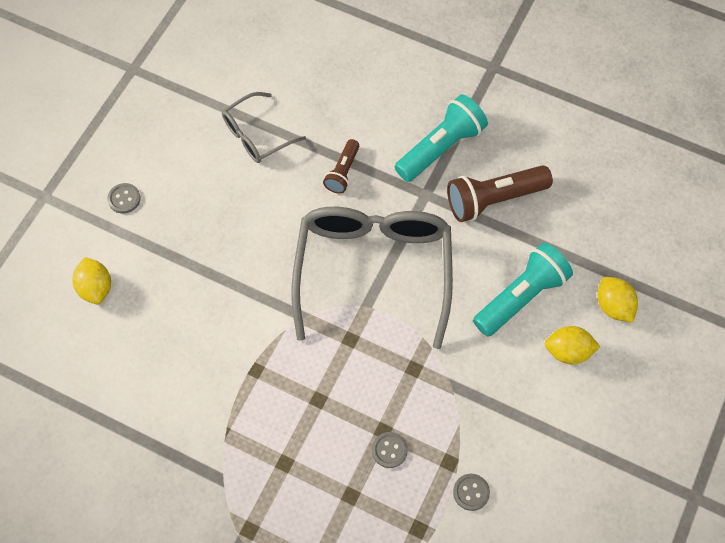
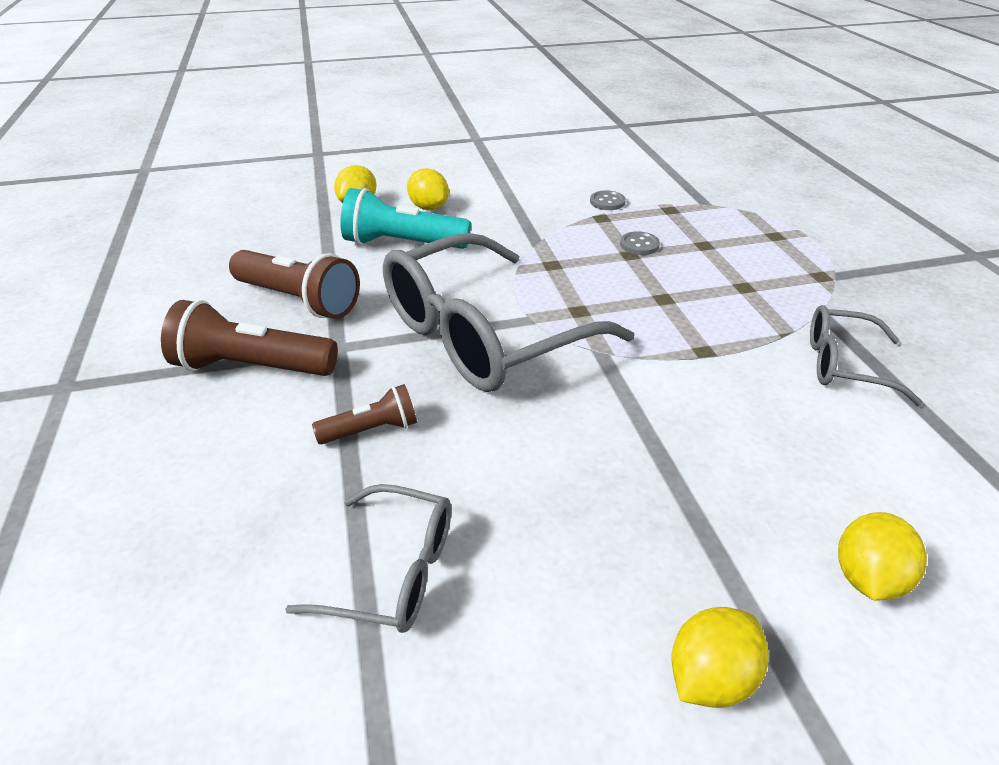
camera: 130 degrees left, 25 degrees down
grey button [107,183,141,214] -> yellow lemon [672,607,769,708]
turquoise flashlight [395,94,488,182] -> brown flashlight [161,300,338,376]
none -> grey glasses [810,305,923,406]

